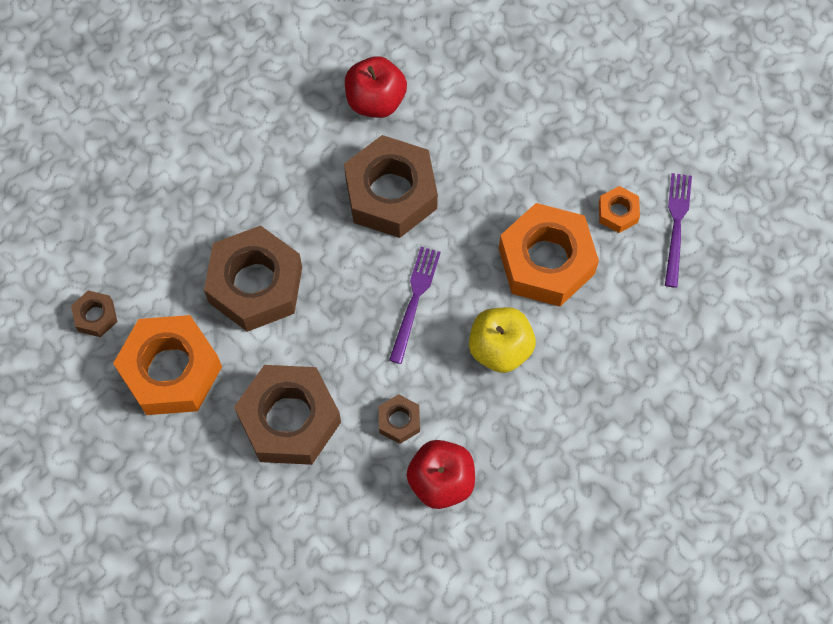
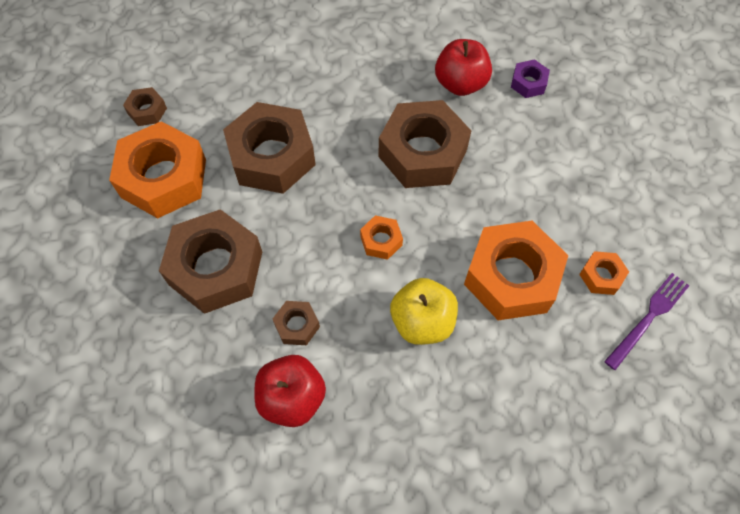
camera: 35 degrees right, 5 degrees down
purple fork [389,247,441,364] -> orange nut [360,215,403,260]
none -> purple nut [511,59,550,98]

